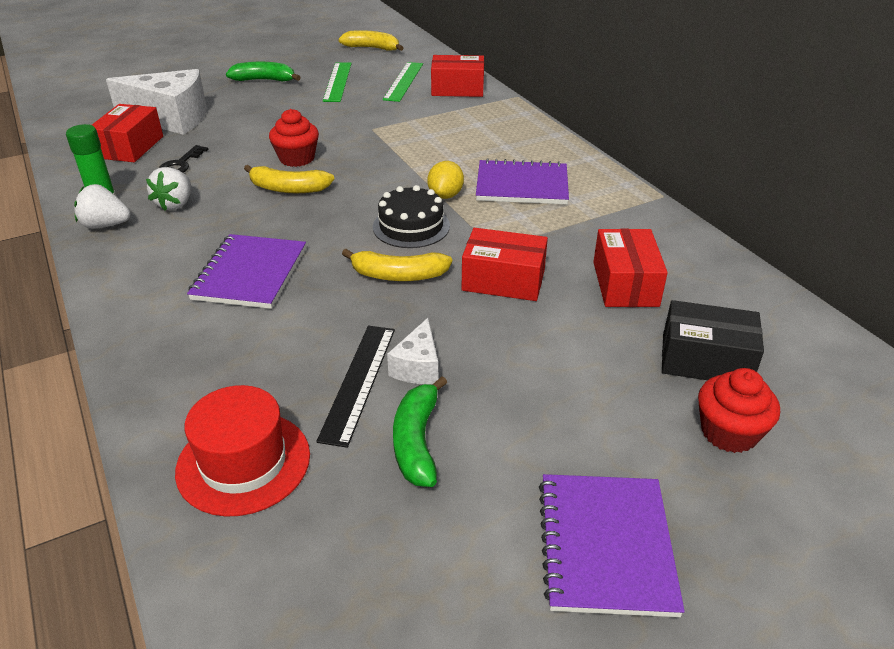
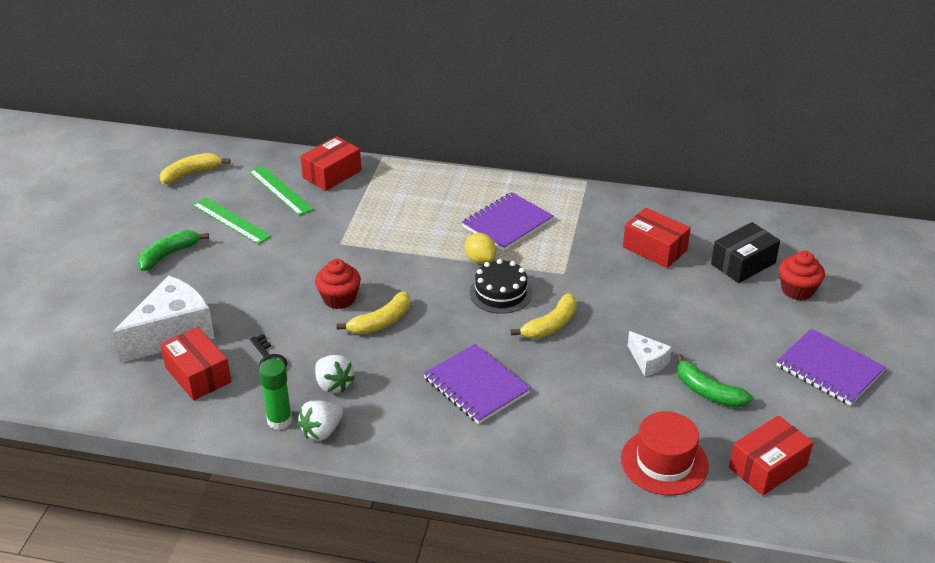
camera: 50 degrees left, 0 degrees up
black ruler [316,326,395,448] -> none
red box [462,228,548,301] -> red box moved to [729,415,813,495]

